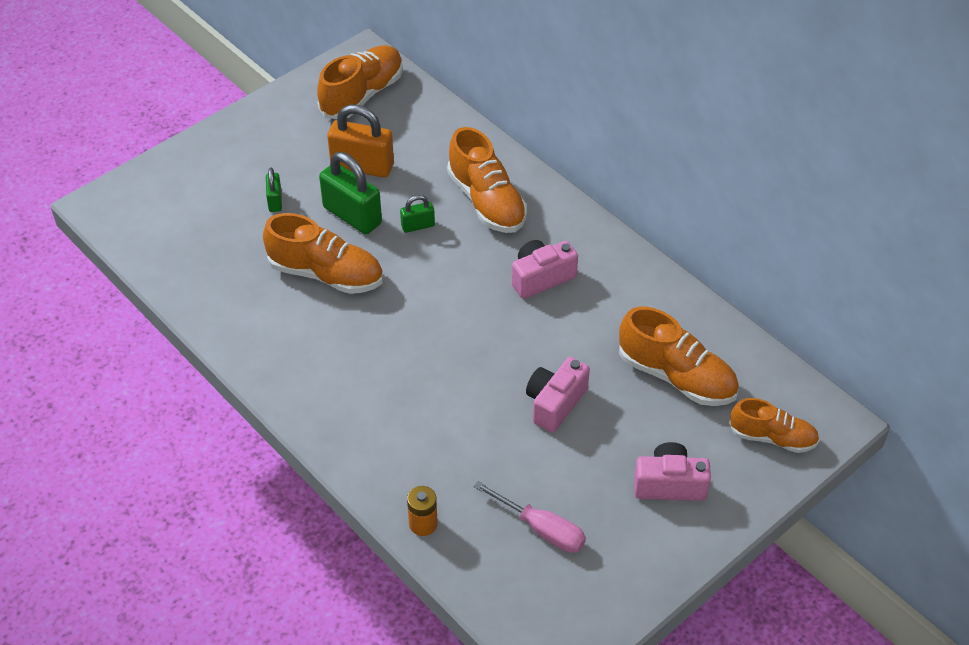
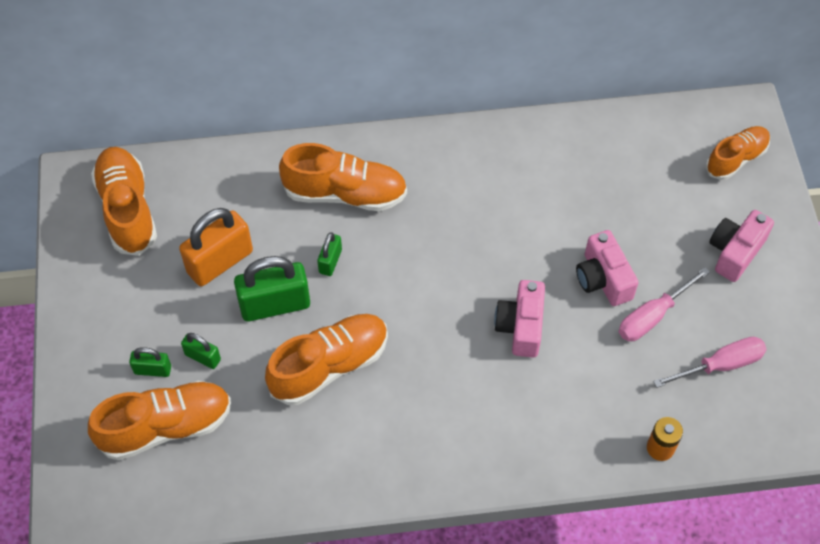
camera: 55 degrees left, 10 degrees up
pink camera [512,240,578,299] -> pink camera moved to [494,280,545,358]
orange shoe [619,307,739,406] -> orange shoe moved to [88,381,231,460]
none -> green padlock [129,347,171,377]
none -> pink screwdriver [619,267,710,341]

